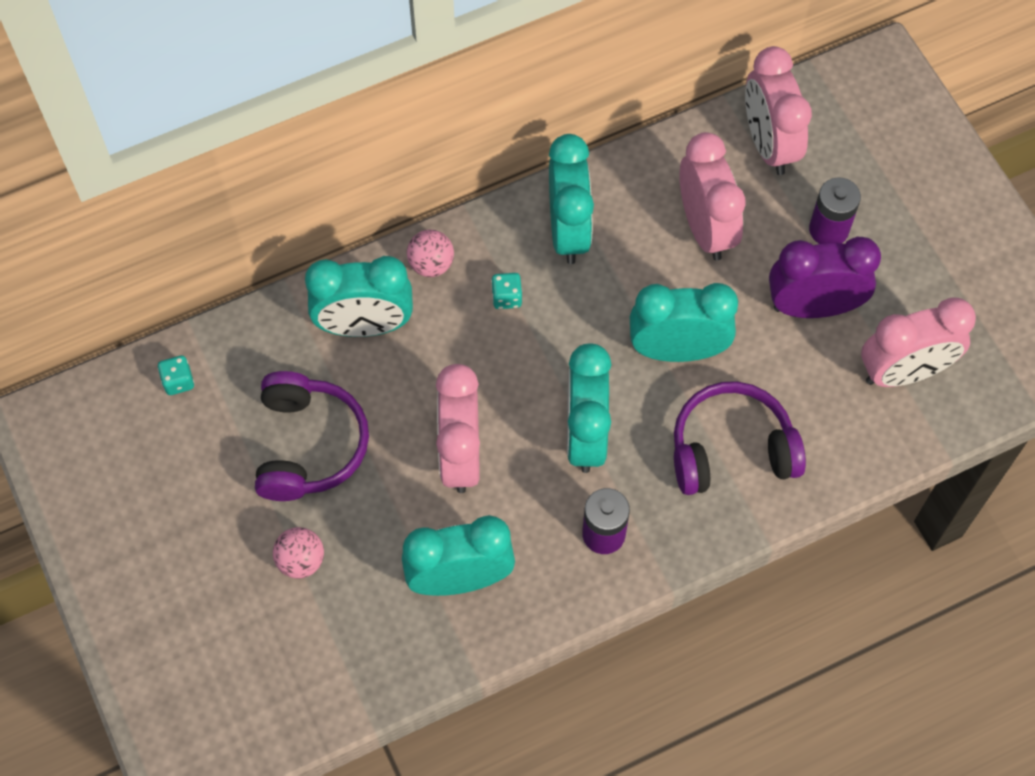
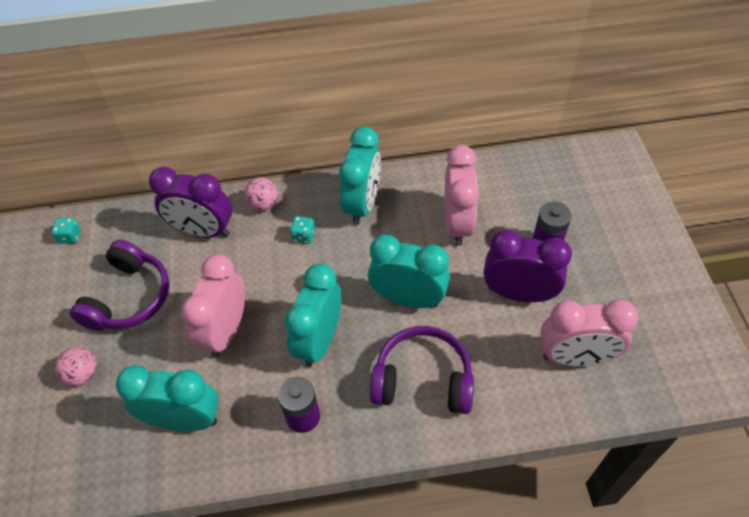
camera: 20 degrees right, 10 degrees down
turquoise clock [305,256,413,337] -> purple clock [149,167,232,238]
pink clock [745,46,812,175] -> none

